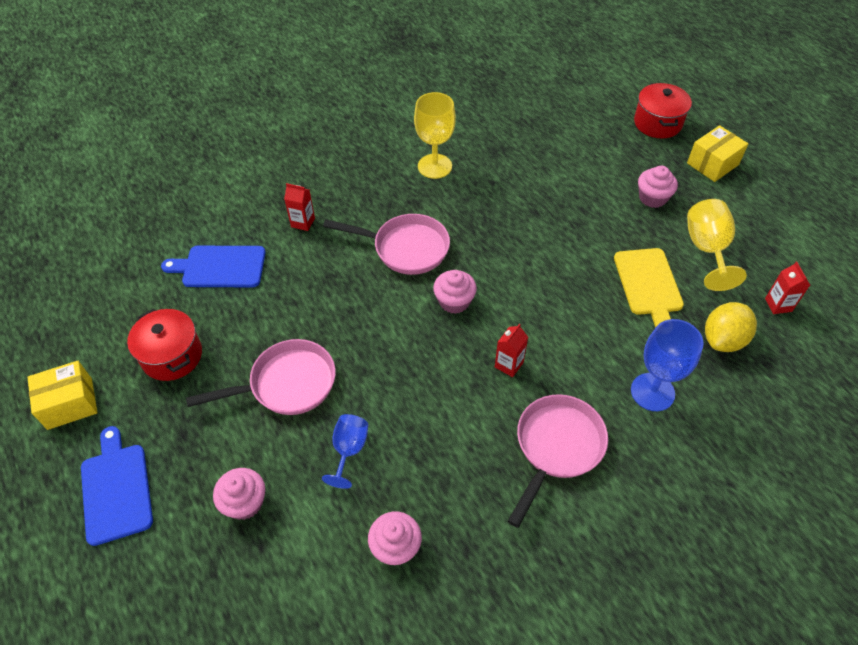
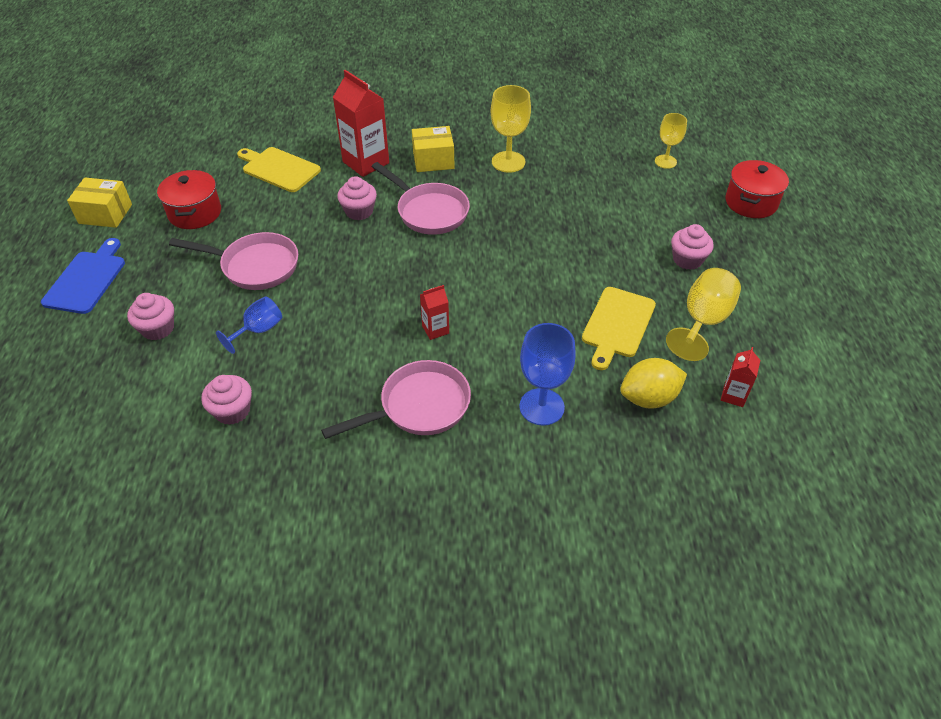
camera: 30 degrees right, 5 degrees down
blue cutting board [161,246,266,287] -> yellow cutting board [237,147,321,192]
red carton [284,183,315,231] -> red carton [333,70,389,177], size x1.97
pink cupcake [433,270,477,314] -> pink cupcake moved to [337,176,377,220]
yellow box [687,125,748,182] -> yellow box moved to [412,126,455,172]
none -> yellow goblet [655,113,687,169]

